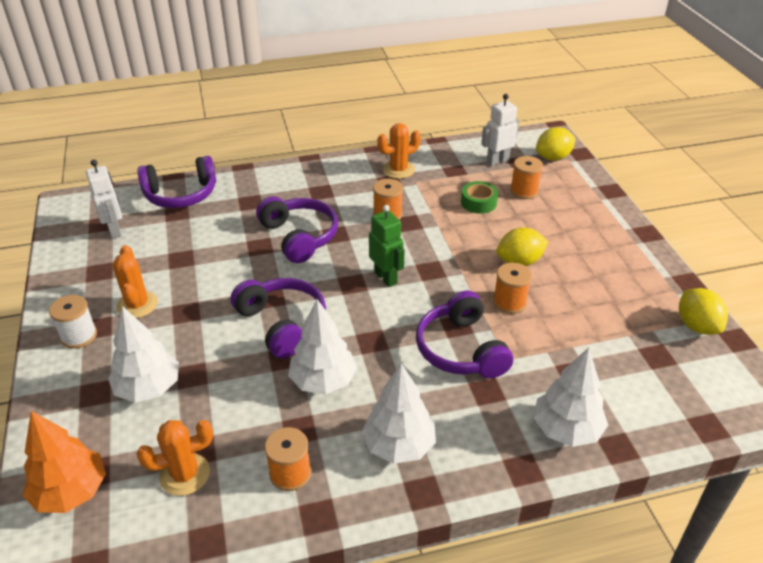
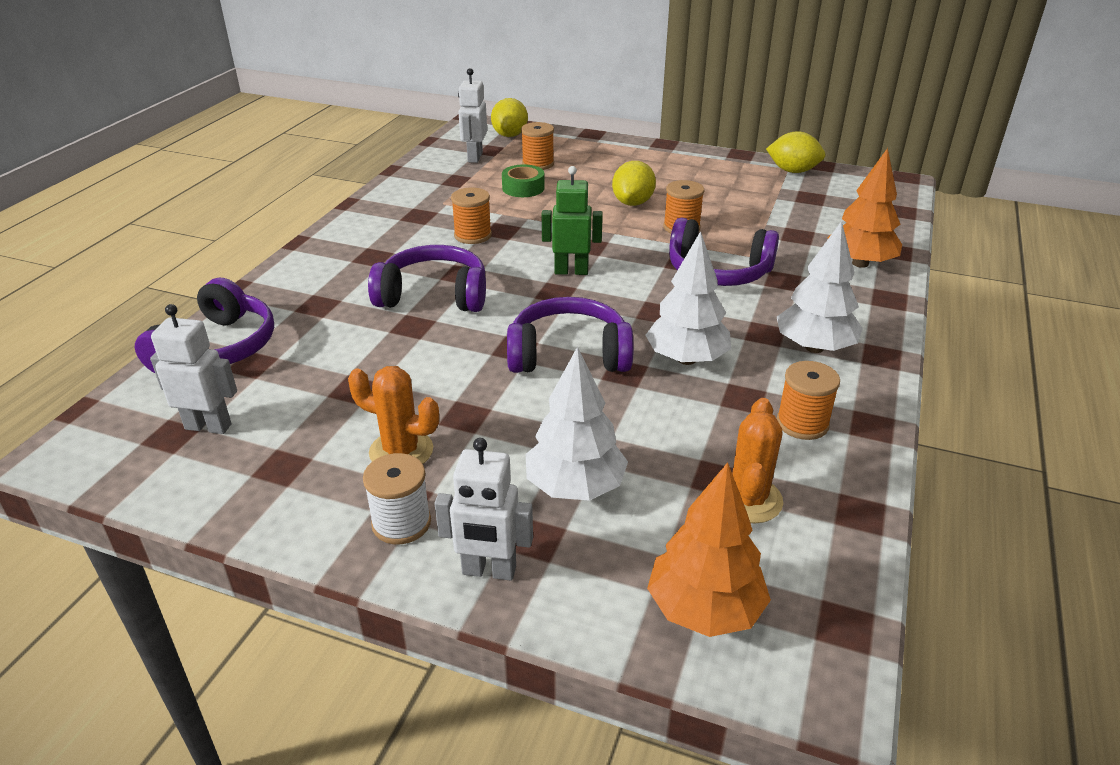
camera: 55 degrees left, 5 degrees down
orange cactus [377,123,421,179] -> none
white tree [533,348,608,447] -> orange tree [827,148,902,268]
none -> white robot [434,438,533,581]

